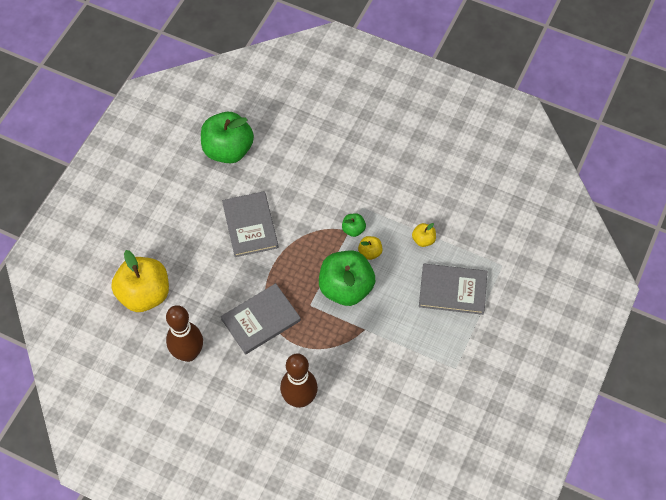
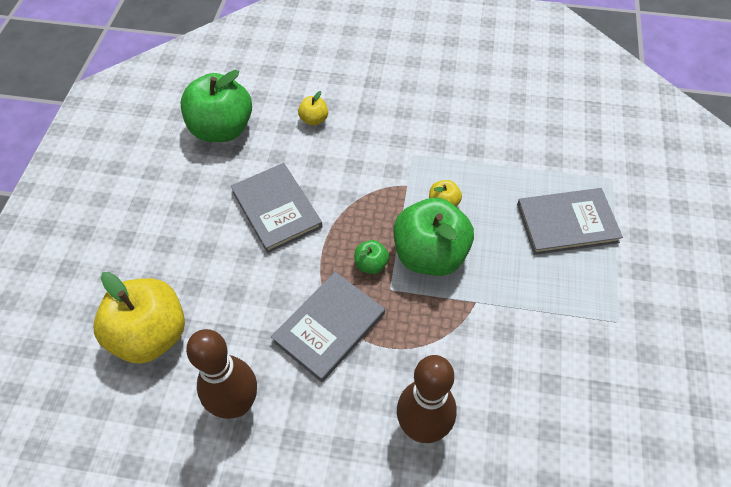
camera: 15 degrees left, 5 degrees down
green apple [342,213,366,237] -> green apple moved to [354,240,389,274]
yellow apple [412,223,436,247] -> yellow apple moved to [298,91,328,126]

